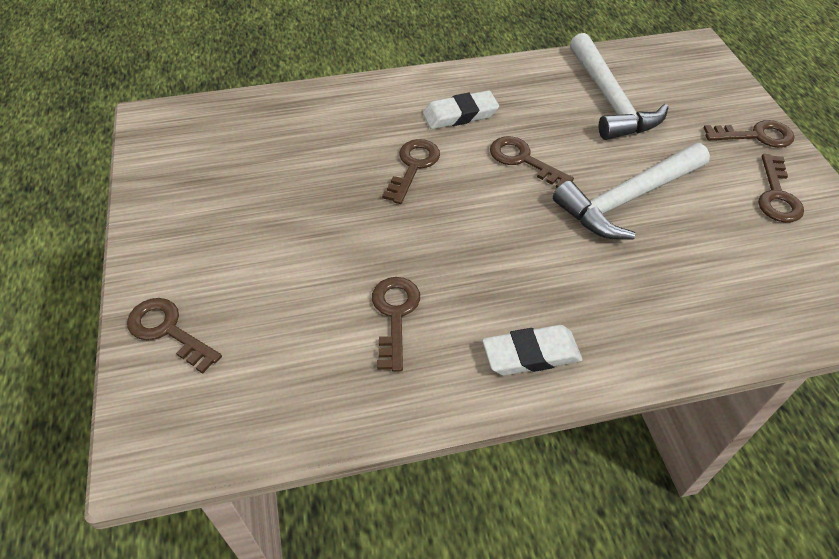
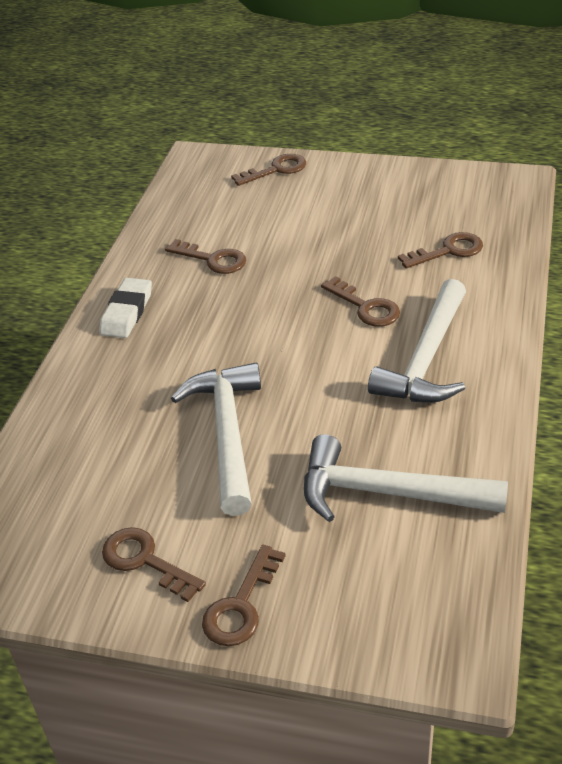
camera: 120 degrees right, 10 degrees down
white eraser [423,90,499,129] -> white hammer [368,279,466,403]
brown key [490,136,574,188] -> brown key moved to [398,232,483,268]

